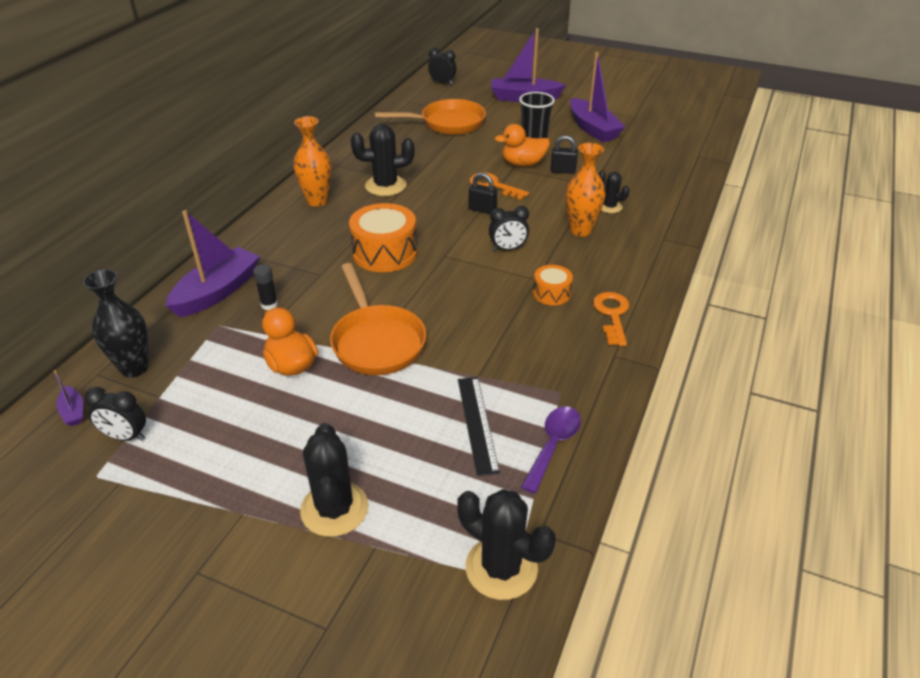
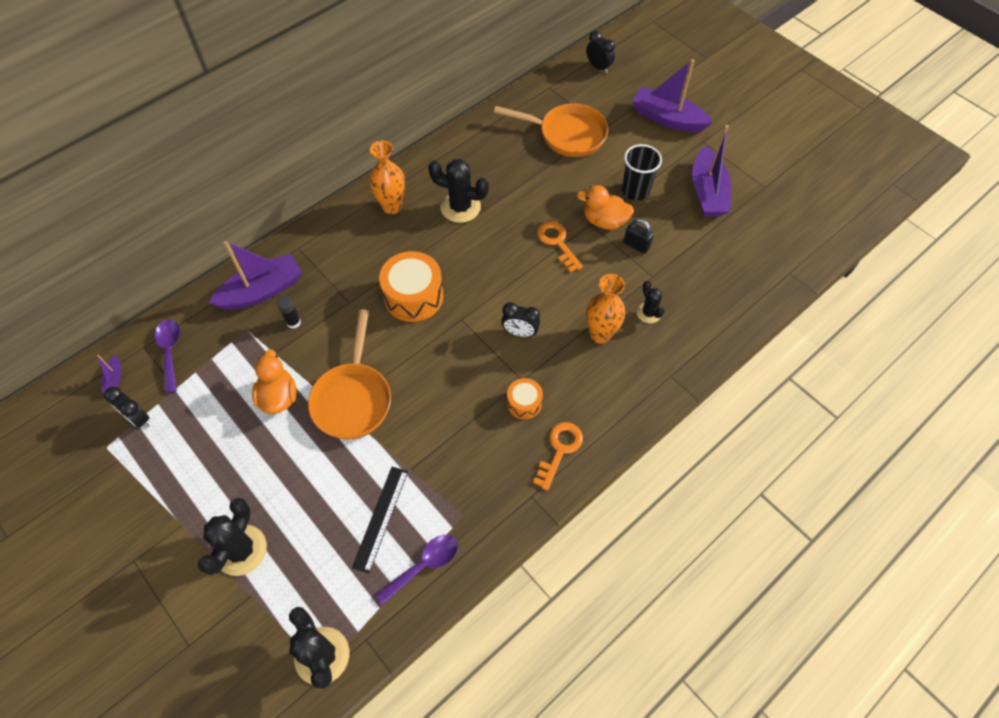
camera: 25 degrees right, 20 degrees up
black vase [83,269,148,378] -> purple spoon [155,319,180,393]
black padlock [469,173,497,214] -> none

